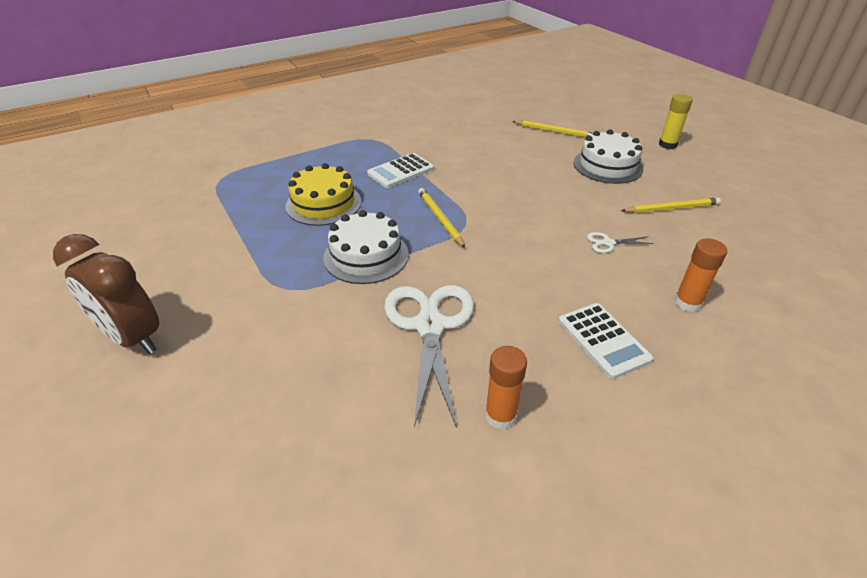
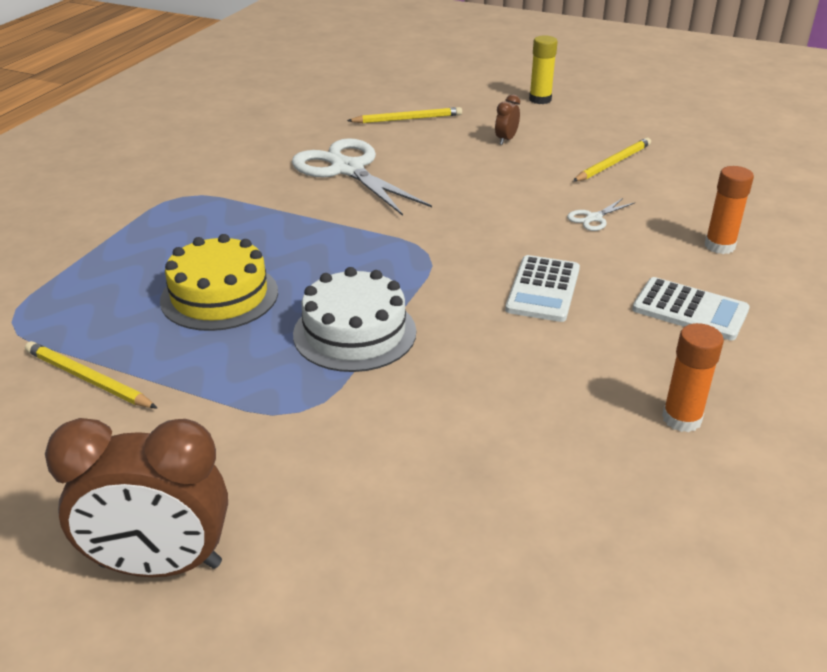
camera: 35 degrees left, 5 degrees down
white calculator [367,153,434,188] -> white calculator moved to [505,255,580,322]
white scissors [384,285,474,428] -> white scissors moved to [292,138,432,216]
yellow pencil [418,188,465,248] -> yellow pencil moved to [25,341,157,408]
white cake [573,129,643,184] -> brown clock [495,94,520,145]

